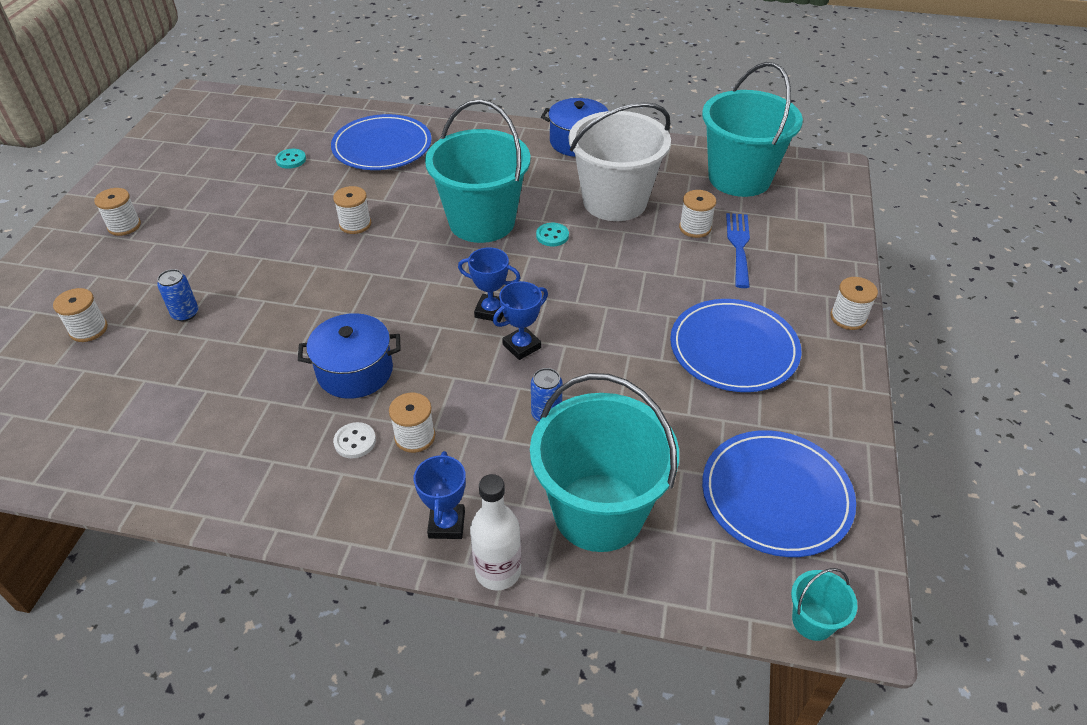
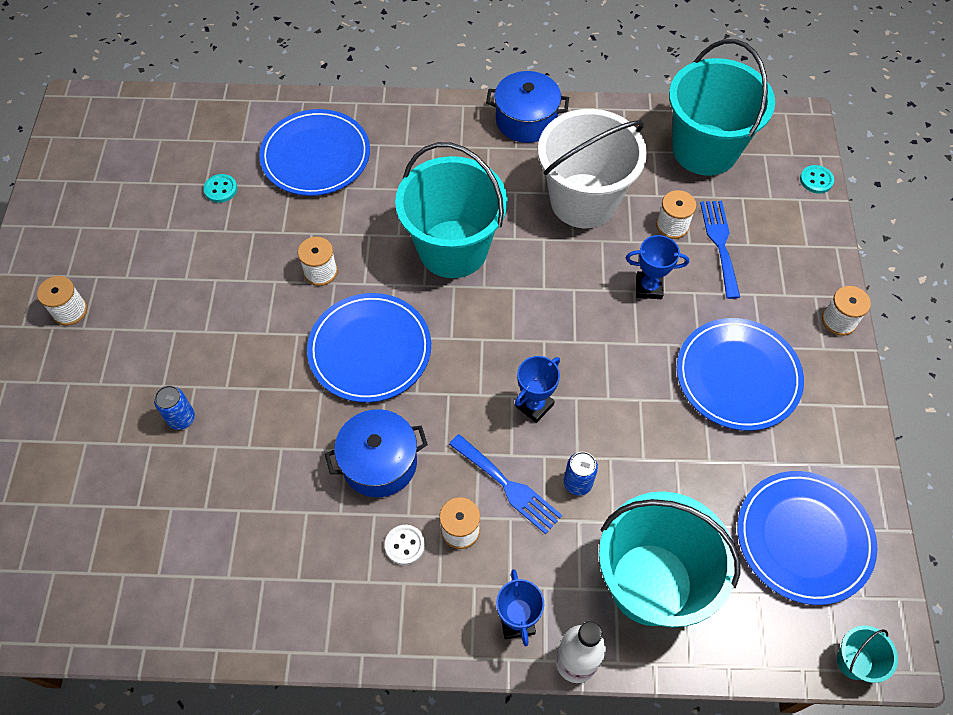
camera: 10 degrees left, 15 degrees up
white spool [53,288,108,342] -> none
blue trophy [458,247,520,322] -> blue trophy moved to [626,235,689,299]
turquoise button [536,223,569,246] -> turquoise button moved to [800,165,834,194]
none -> blue plate [307,293,431,402]
none -> blue fork [449,434,562,534]

